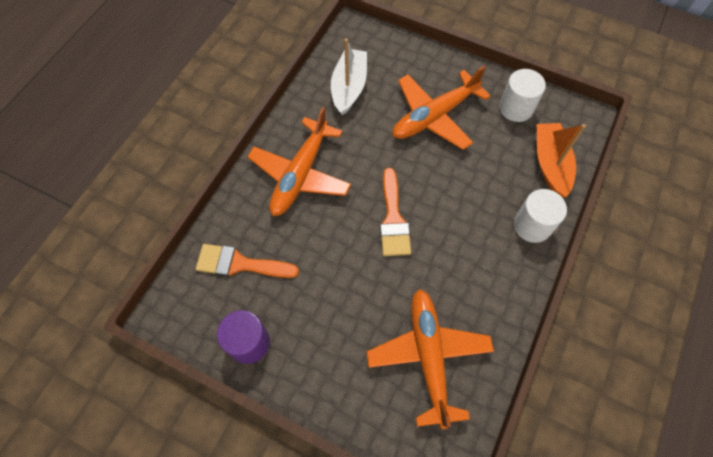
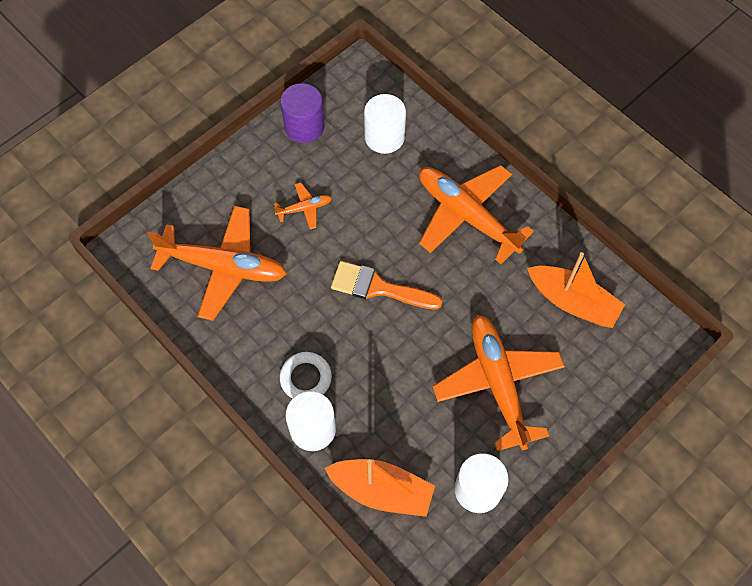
camera: 110 degrees right, 0 degrees up
orange brush [196,244,299,278] -> white cylinder [364,94,406,154]
white boat [331,38,367,115] -> orange boat [527,252,625,328]
none -> orange plane [274,182,332,229]
none -> white ring [280,352,332,399]

